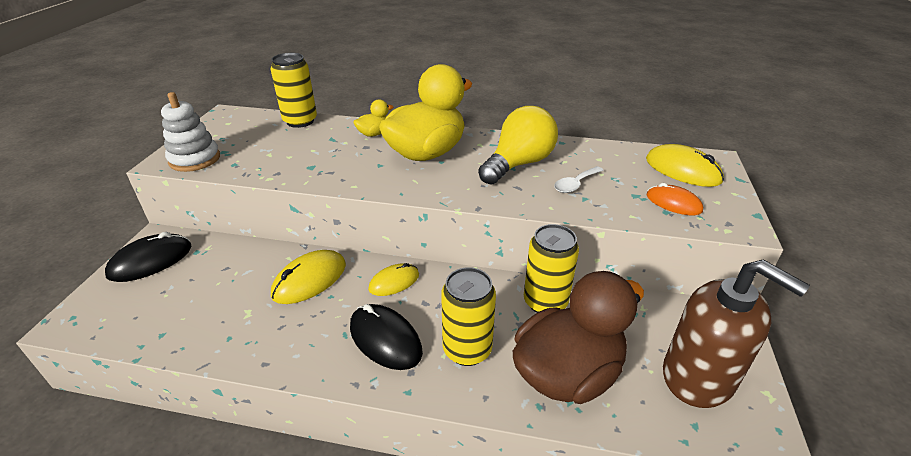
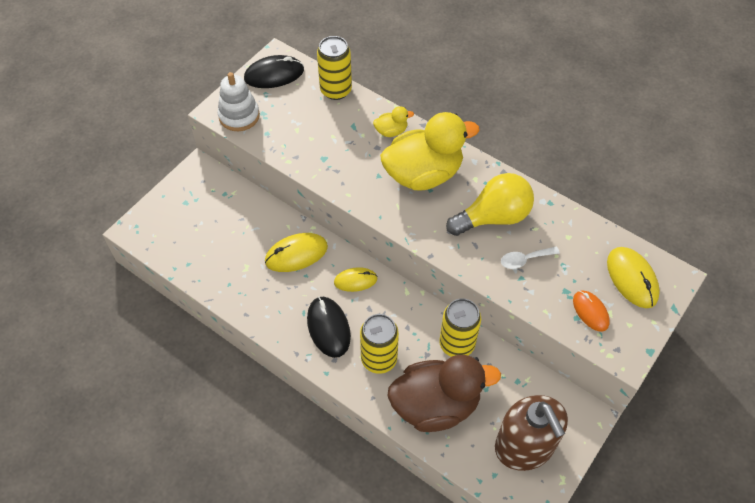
camera: 25 degrees right, 20 degrees up
black mouse [105,232,191,282] -> black mouse moved to [244,55,304,88]

